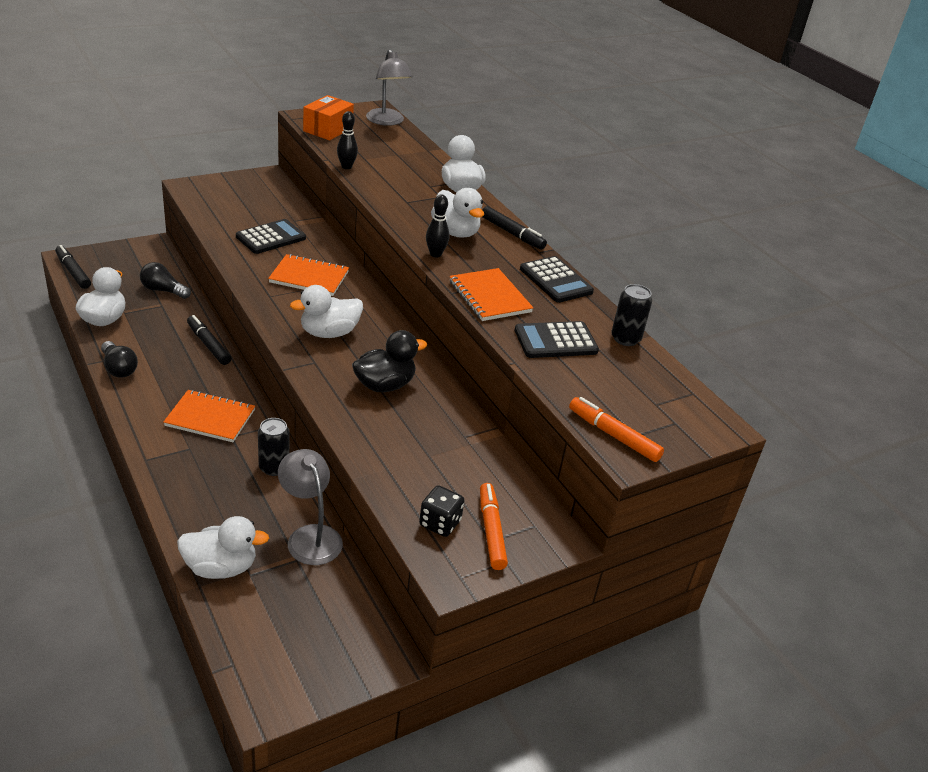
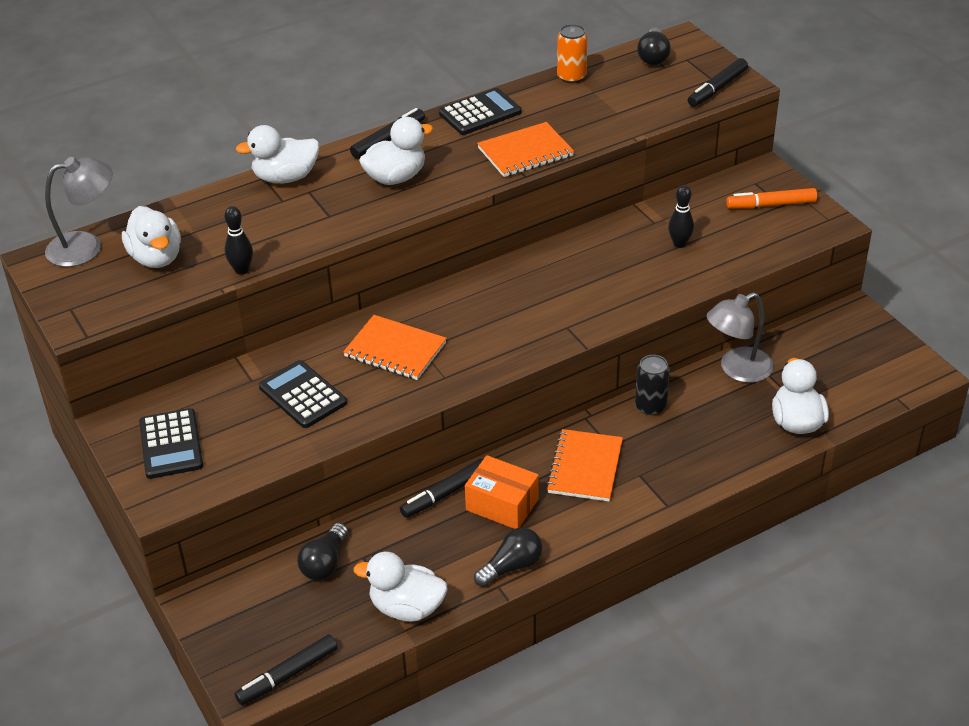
camera: 85 degrees left, 5 degrees up
orange notebook [268,254,349,296] -> orange notebook turned 75 degrees counterclockwise [343,315,447,380]
white duck [290,285,363,338] -> white duck moved to [122,206,181,268]
orange box [303,95,354,140] -> orange box moved to [465,455,539,529]
black duck [352,330,427,392] -> none
black dice [419,485,464,537] -> none
black bowling pin [426,194,449,257] -> black bowling pin moved to [668,185,694,248]
black calculator [515,321,599,358] -> black calculator moved to [139,408,203,479]
orange marker [569,397,664,462] -> black marker [688,58,748,107]
black can [611,284,652,346] -> orange can [557,24,587,84]
none -> black light bulb [637,28,671,65]

